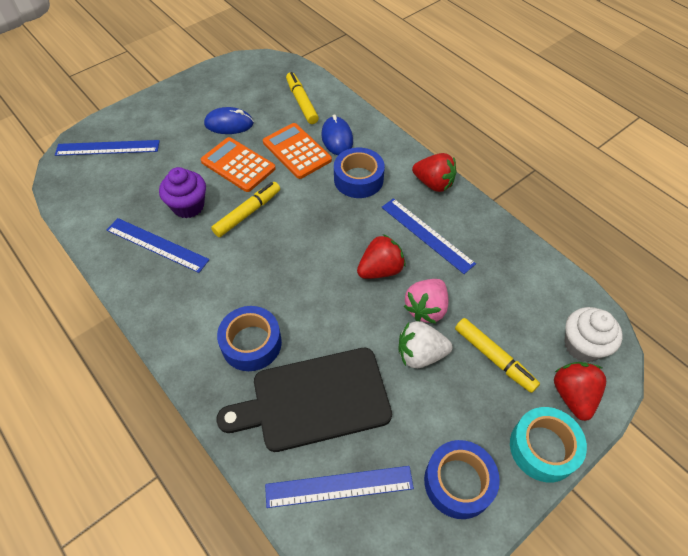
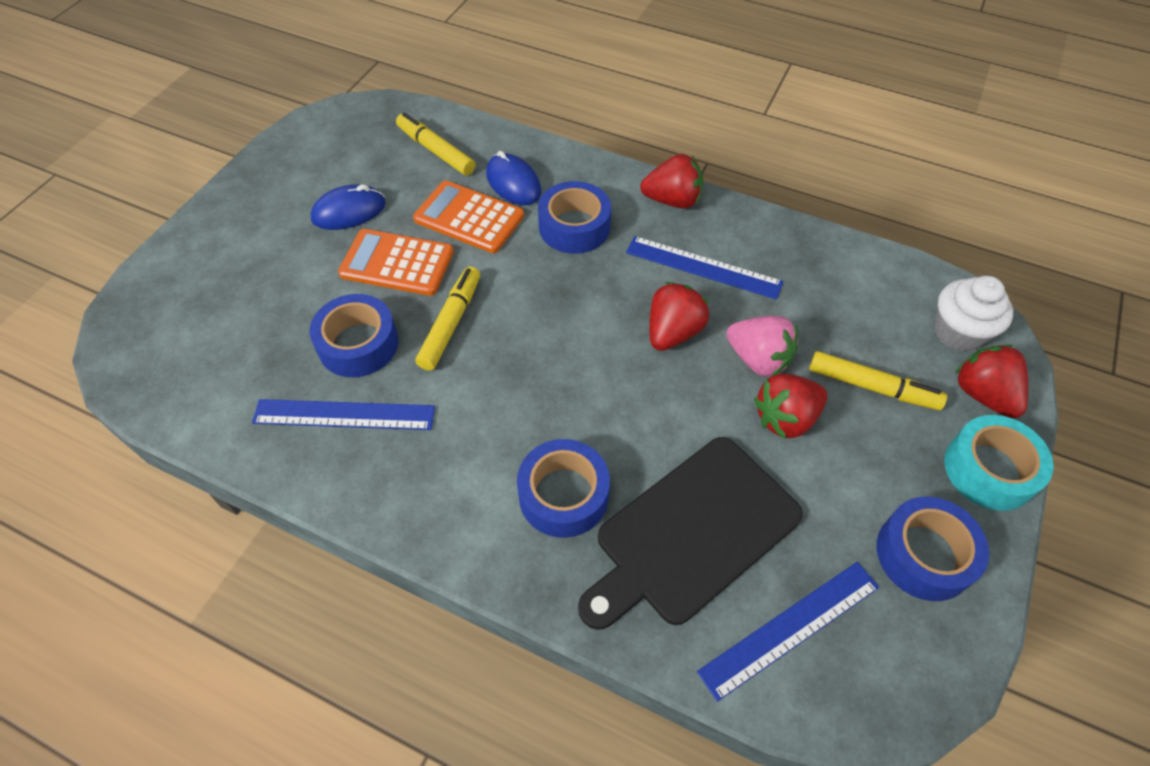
camera: 25 degrees left, 0 degrees up
blue ruler [55,140,160,156] -> none
purple cupcake [159,167,206,218] -> blue tape [310,294,398,377]
white strawberry [398,321,452,368] -> red strawberry [754,374,828,439]
pink strawberry [404,279,449,324] -> pink strawberry turned 60 degrees counterclockwise [726,316,798,377]

